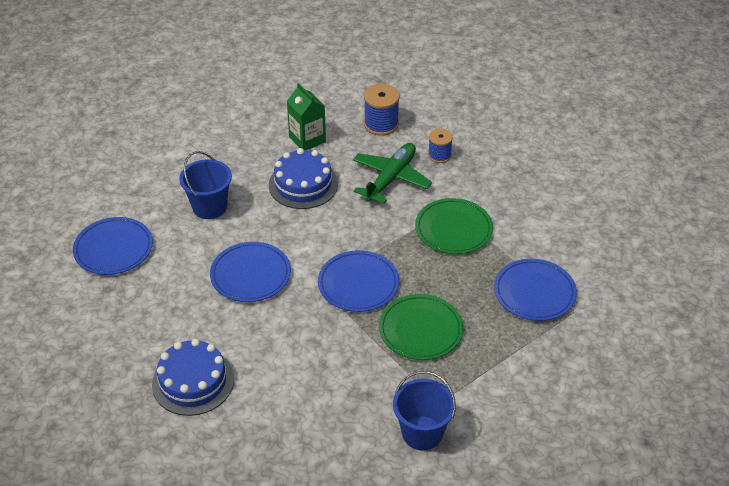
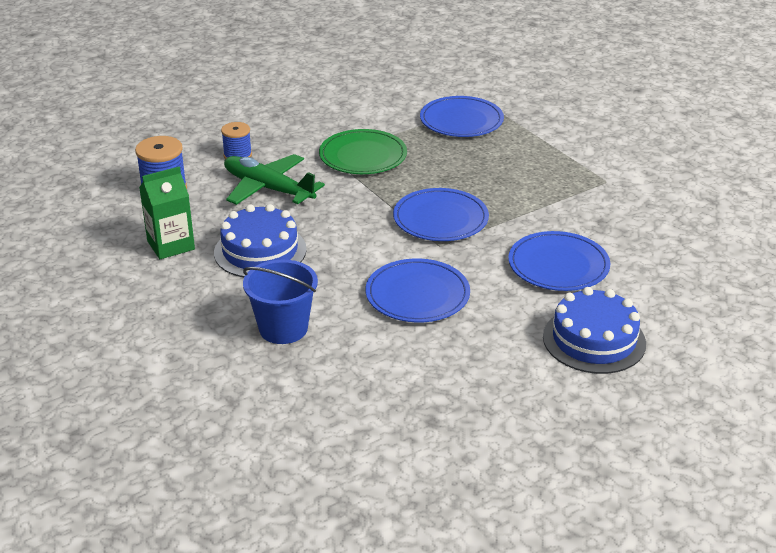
camera: 85 degrees left, 10 degrees down
blue plate [73,217,153,275] -> blue plate moved to [508,231,611,291]
green plate [379,294,463,360] -> none
blue bucket [393,371,456,450] -> none

